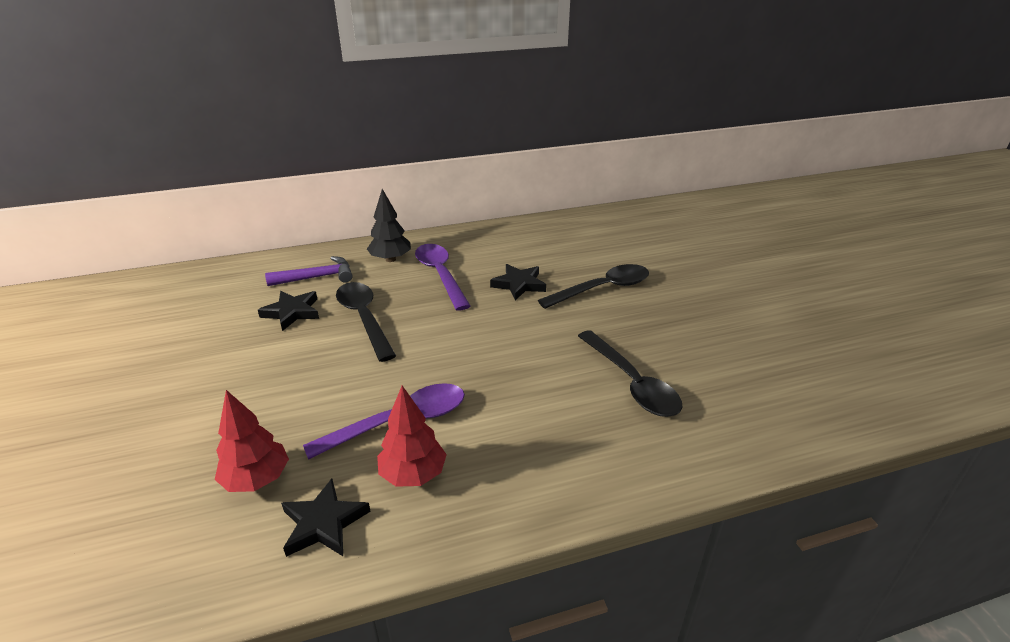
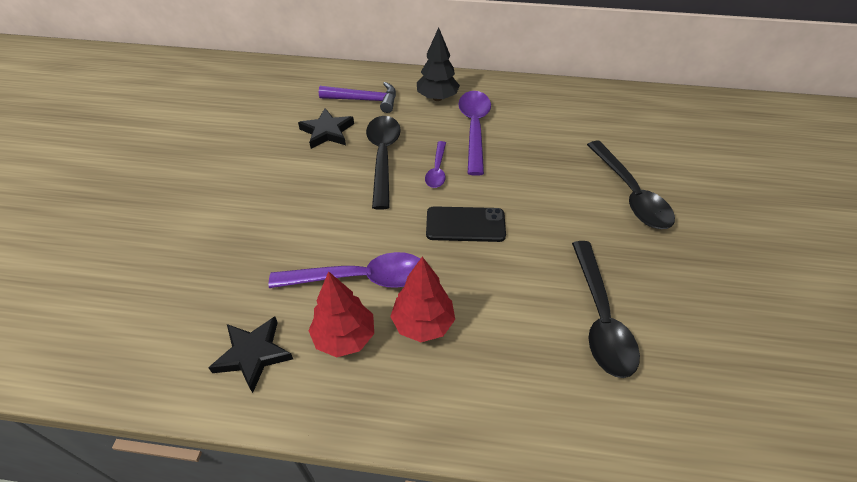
camera: 25 degrees right, 15 degrees up
red tree [215,390,289,492] -> red tree moved to [390,257,455,342]
black star [490,264,546,300] -> none
black spoon [538,264,649,309] -> black spoon turned 75 degrees clockwise [587,141,675,229]
none -> purple spoon [425,141,446,188]
none -> black phone [426,206,506,242]

